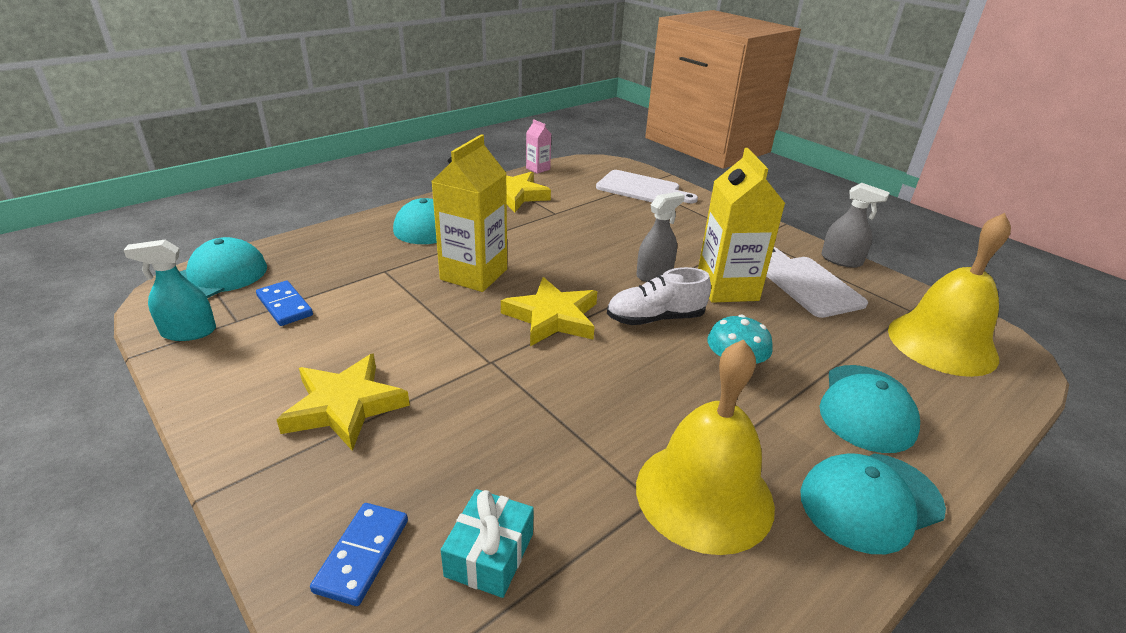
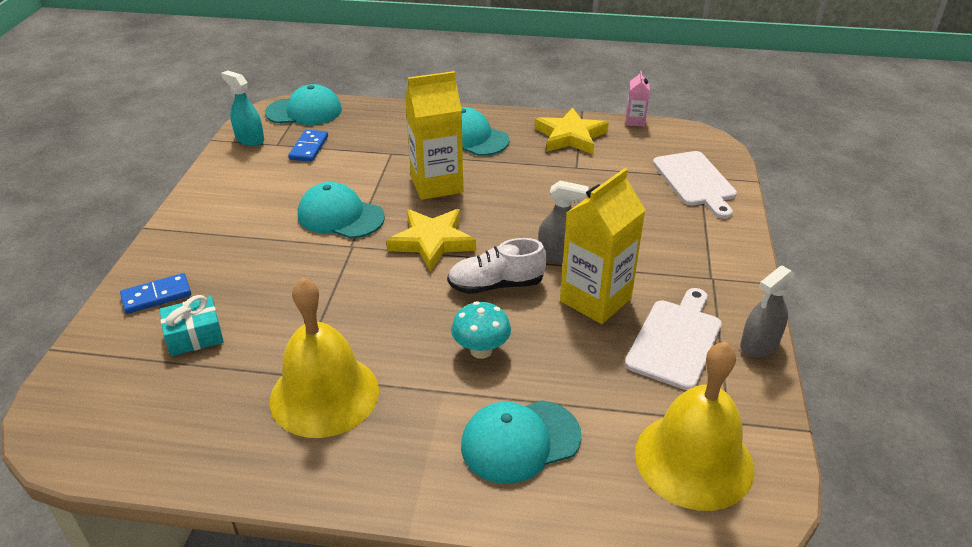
camera: 50 degrees right, 5 degrees up
yellow star [276,354,410,451] -> none
white shoe [607,267,711,325] -> white shoe turned 45 degrees counterclockwise [447,238,546,294]
turquoise cap [800,453,946,554] -> turquoise cap moved to [298,182,385,239]
grey spray bottle [821,183,890,268] -> grey spray bottle turned 60 degrees clockwise [740,266,795,357]

